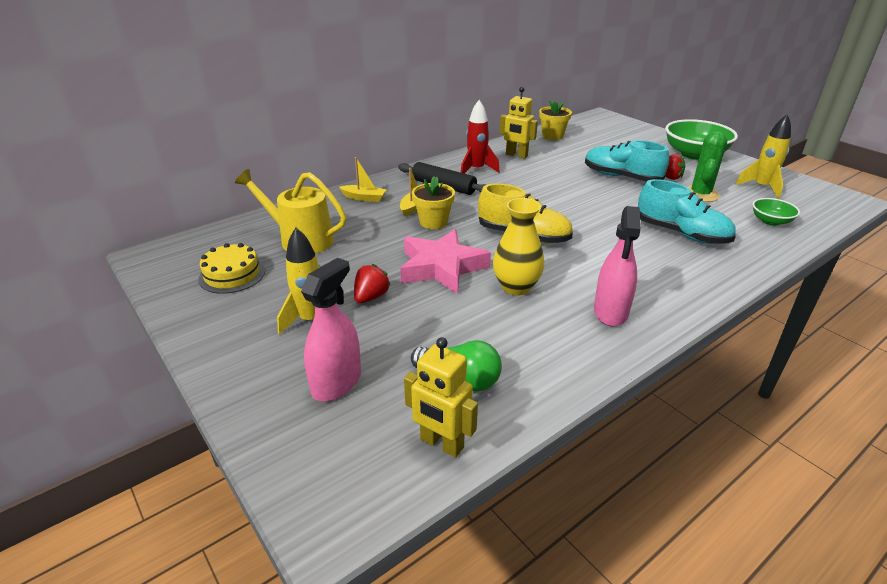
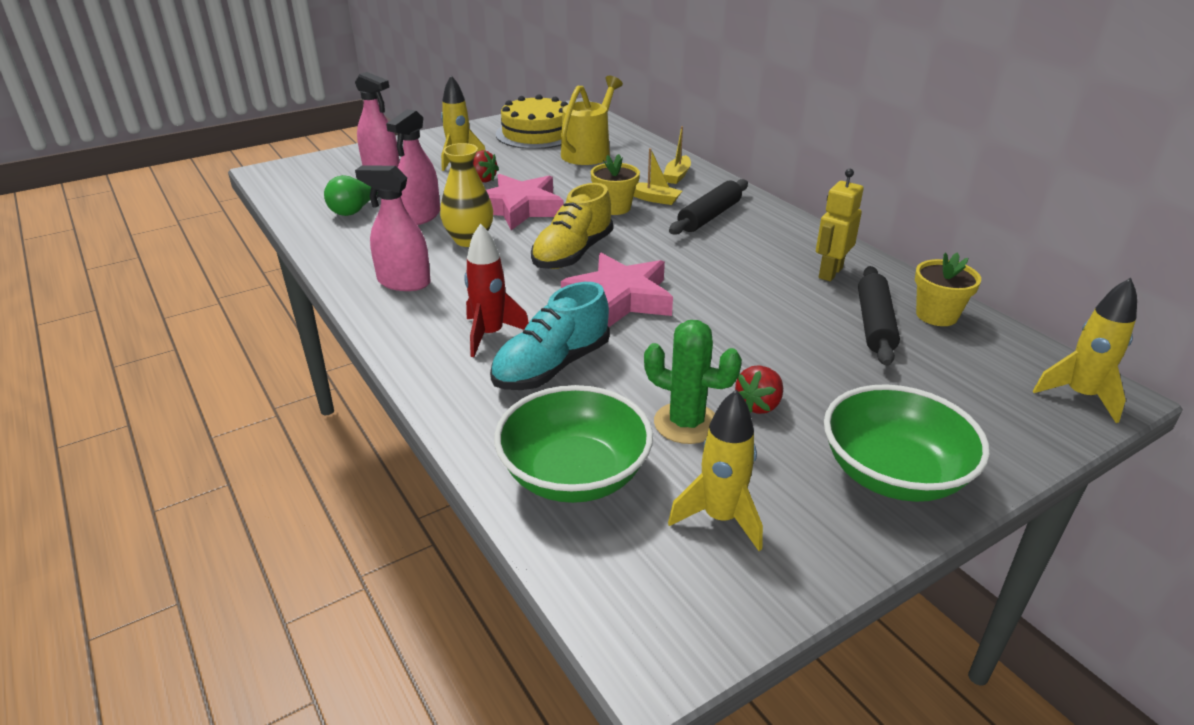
camera: 95 degrees right, 0 degrees up
yellow cake [198,243,265,294] -> yellow cake [496,94,568,149], size x1.54
yellow robot [404,337,478,457] -> none
red rocket [461,100,500,174] -> red rocket moved to [464,224,529,357]
turquoise shoe [585,140,669,182] -> none
green bowl [752,198,800,226] -> green bowl [494,385,653,503], size x1.93
none -> pink spray bottle [386,109,440,225]
none -> pink star [561,253,673,327]
none -> black rolling pin [858,266,900,366]
none -> yellow rocket [1033,278,1137,423]

